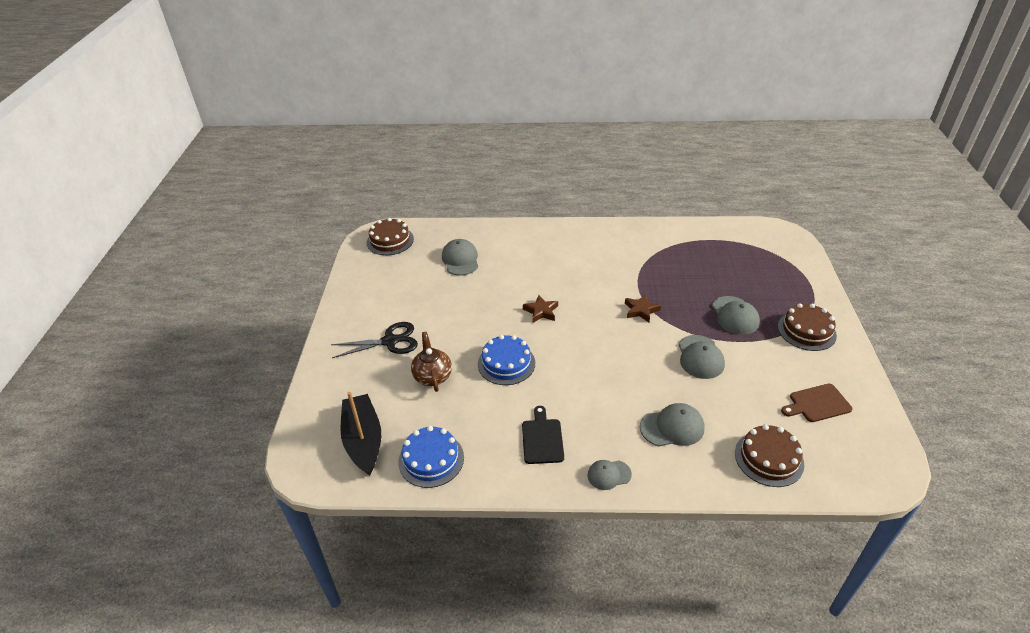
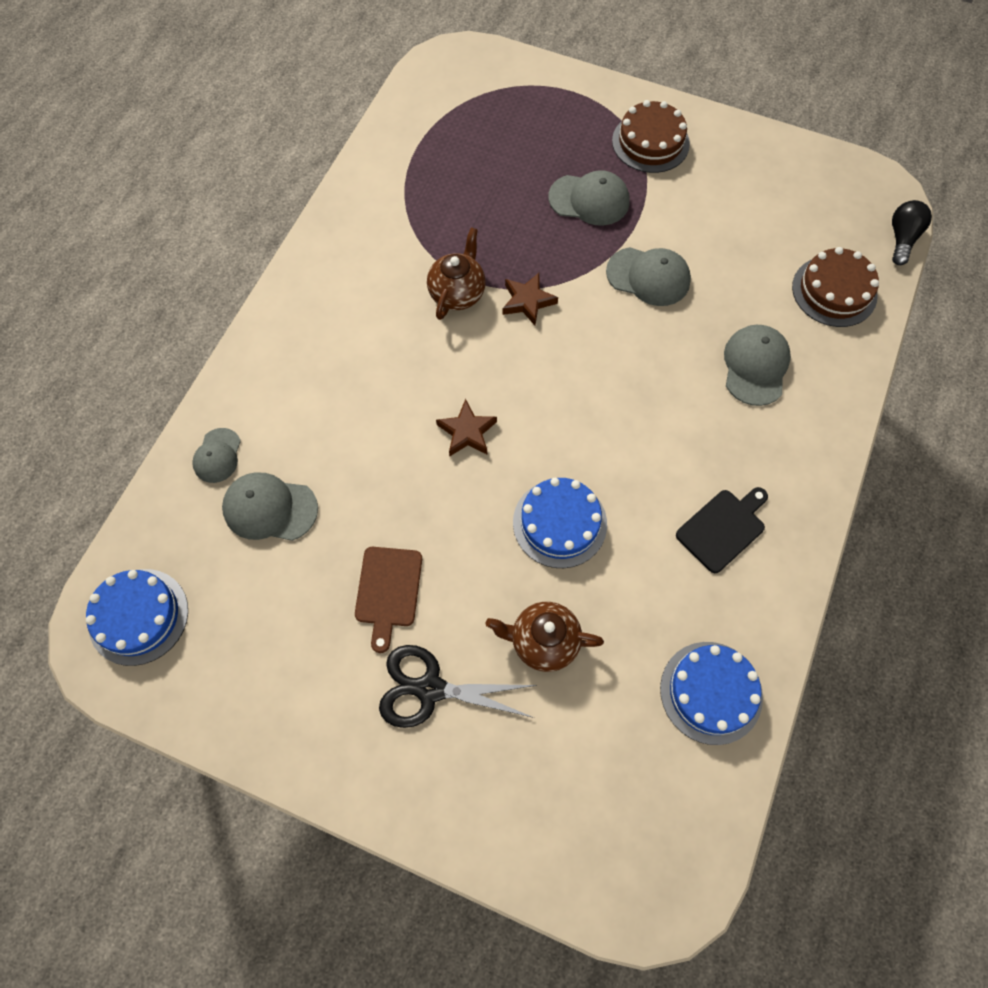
camera: 70 degrees left, 25 degrees up
black scissors [331,322,418,358] -> black scissors turned 90 degrees counterclockwise [379,645,537,728]
black boat [340,392,381,476] -> none
brown cake [367,218,414,255] -> blue cake [86,569,188,666]
black cutting board [522,406,564,464] -> black cutting board turned 120 degrees clockwise [676,487,768,573]
grey cap [587,460,632,490] -> grey cap moved to [192,428,241,483]
brown cutting board [781,384,852,422] -> brown cutting board moved to [355,547,422,653]
none -> brown teapot [427,227,486,320]
none -> black light bulb [892,200,932,265]

